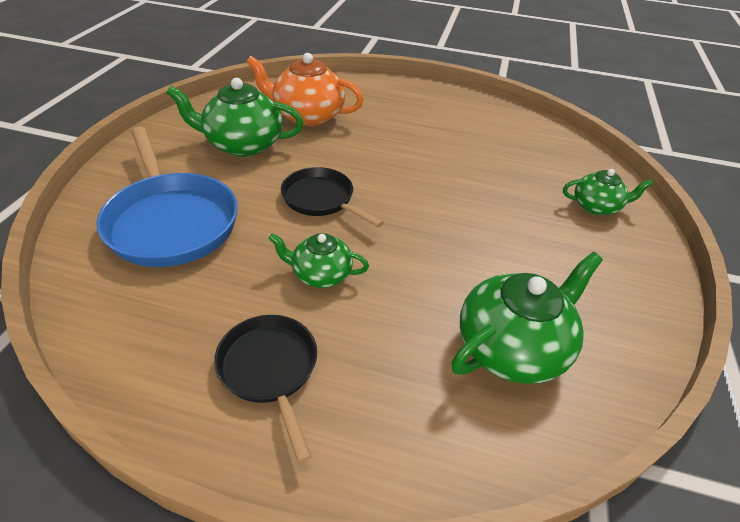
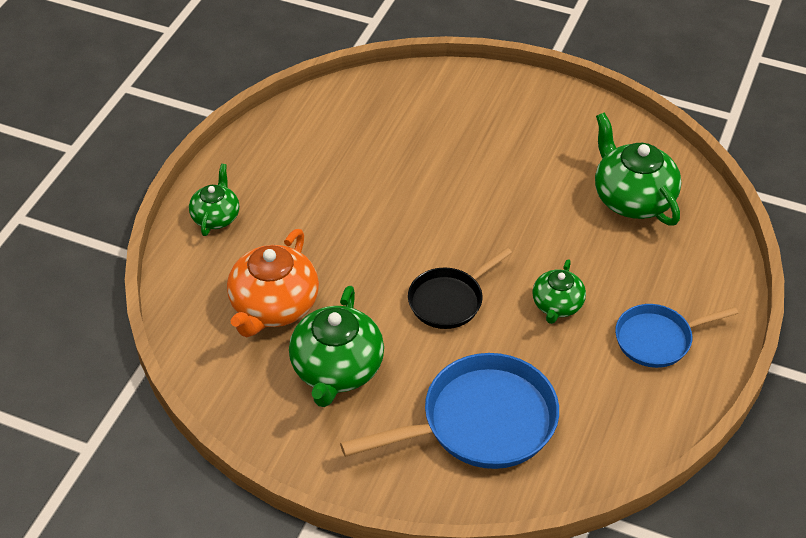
camera: 80 degrees left, 5 degrees up
black pan [214,315,317,463] -> blue pan [615,304,738,368]
green teapot [563,169,653,215] -> green teapot moved to [189,164,239,236]

